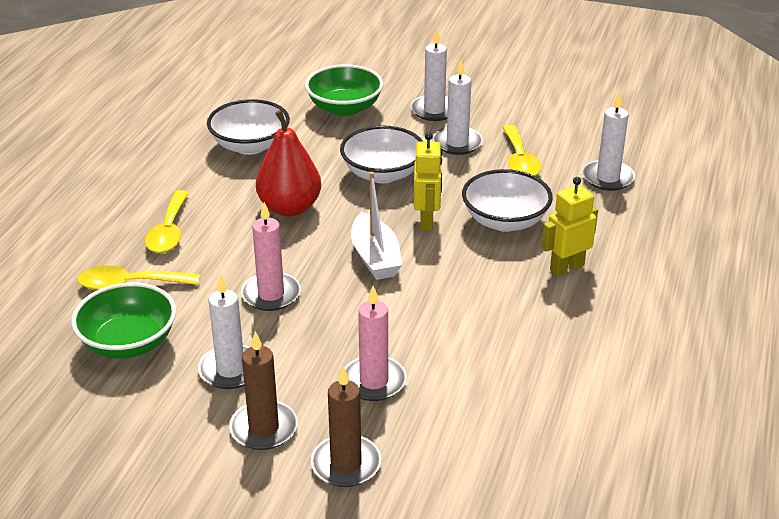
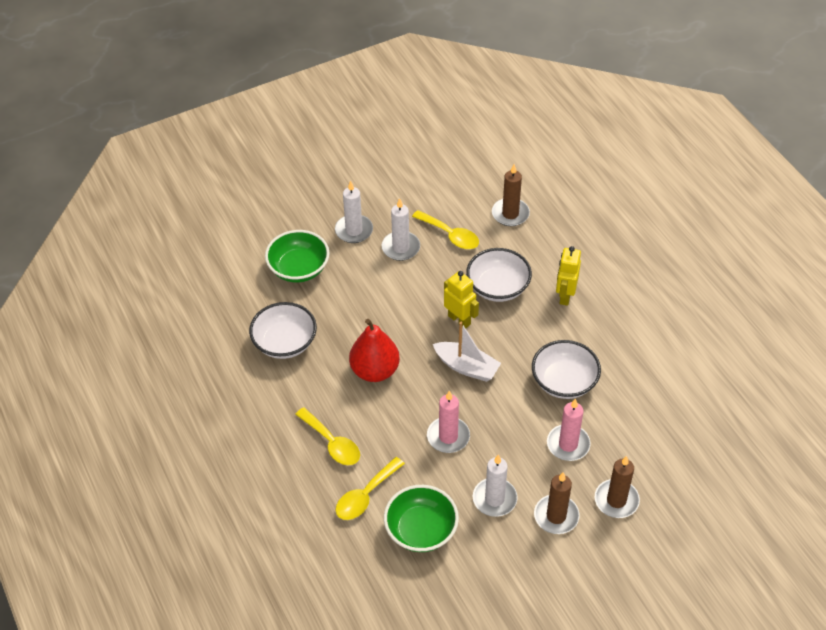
camera: 45 degrees left, 15 degrees up
white bowl [340,126,423,183] -> white bowl moved to [532,340,601,399]
white candle [582,91,635,191] -> brown candle [492,164,530,226]

